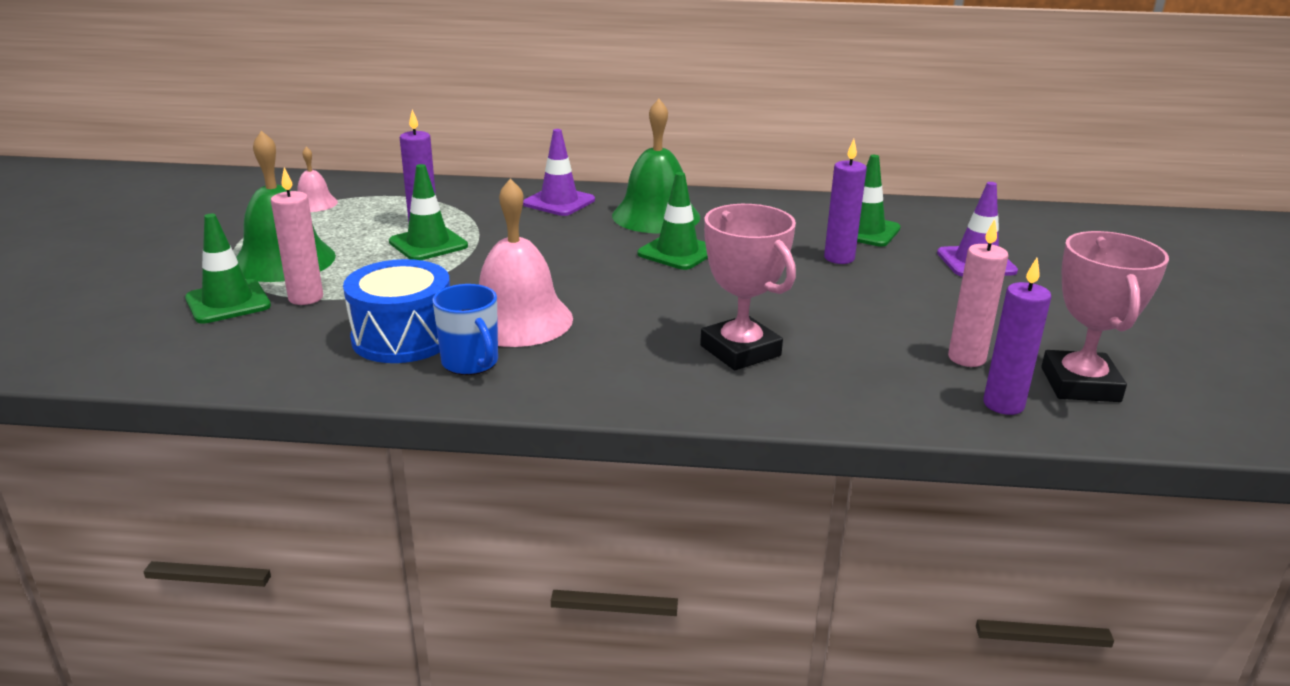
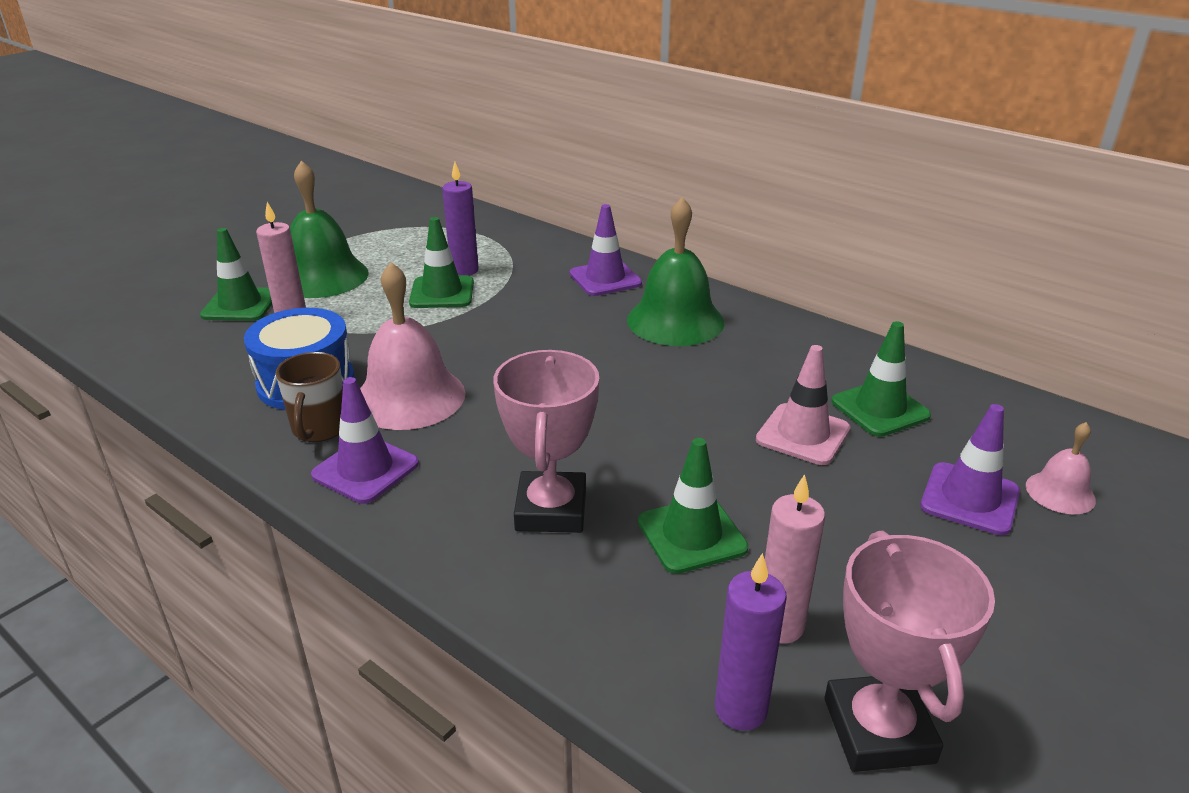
camera: 35 degrees right, 5 degrees up
pink bell [297,147,338,212] -> pink bell moved to [1026,422,1096,514]
blue mug [432,284,498,375] -> brown mug [276,352,343,442]
green traffic cone [637,172,708,270] -> green traffic cone moved to [638,438,748,574]
purple candle [824,139,867,264] -> pink traffic cone [756,345,851,465]
pink trophy [1041,231,1169,402] -> pink trophy turned 45 degrees counterclockwise [824,531,995,772]
none -> purple traffic cone [311,377,419,504]

